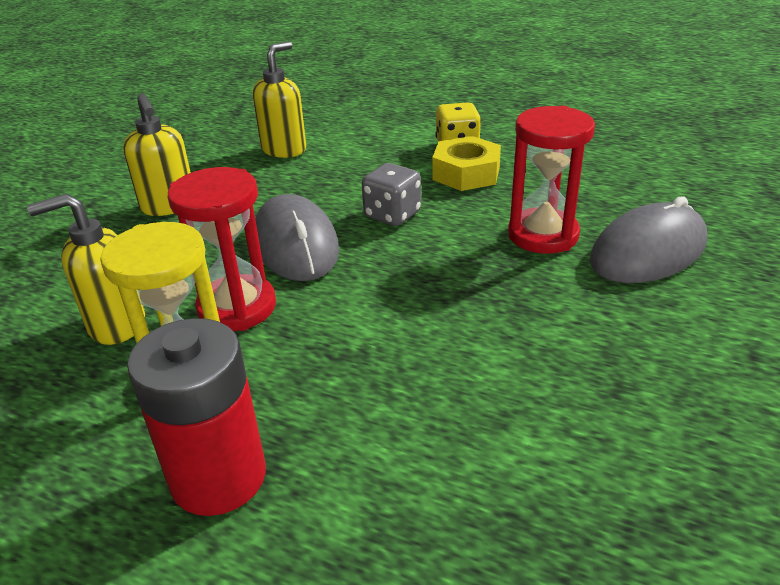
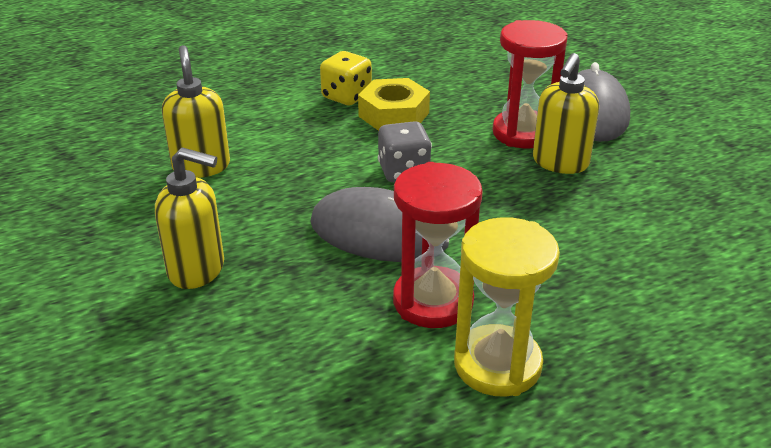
camera: 50 degrees left, 0 degrees up
yellow soap dispenser [27,194,145,345] -> yellow soap dispenser moved to [533,53,599,174]
red battery [127,318,266,516] -> none

